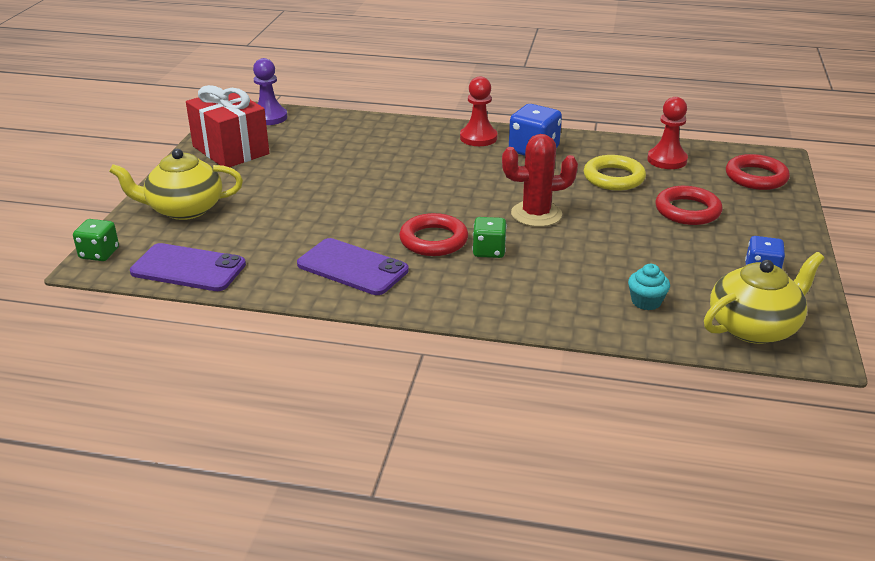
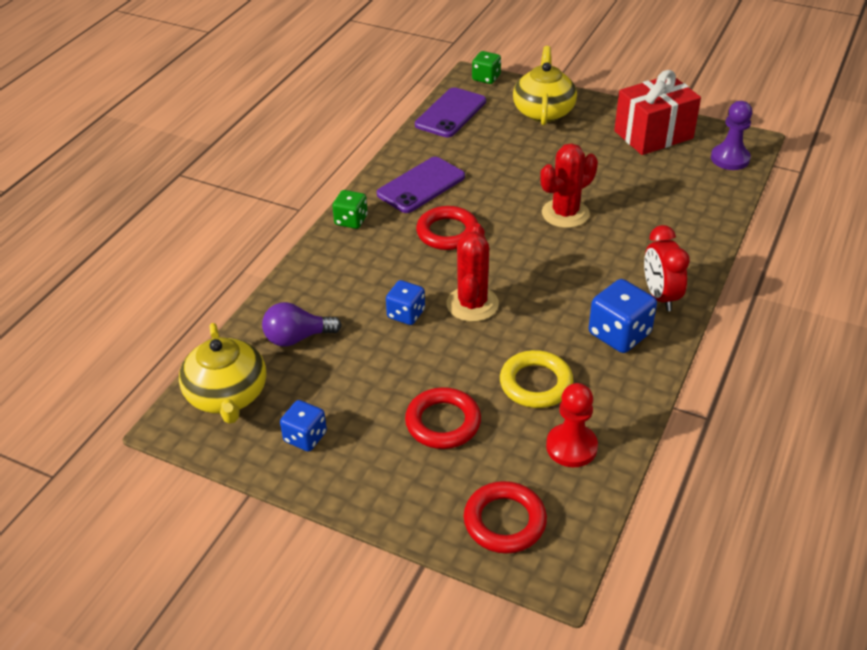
camera: 105 degrees right, 10 degrees up
red pawn [460,77,498,146] -> red clock [644,225,690,311]
green dice [472,217,507,258] -> green dice moved to [332,190,368,229]
turquoise cupcake [628,264,670,310] -> purple light bulb [262,302,342,347]
none -> blue dice [386,280,425,325]
none -> red cactus [540,143,598,228]

